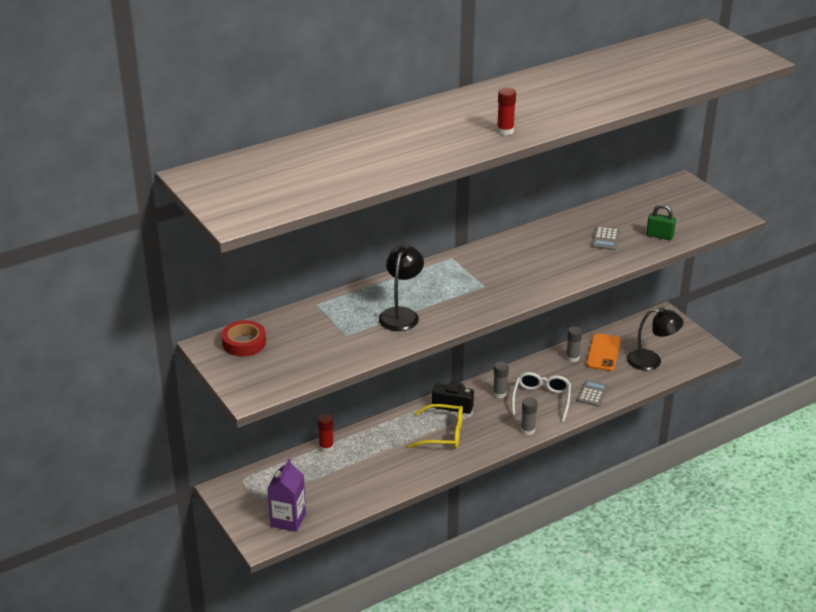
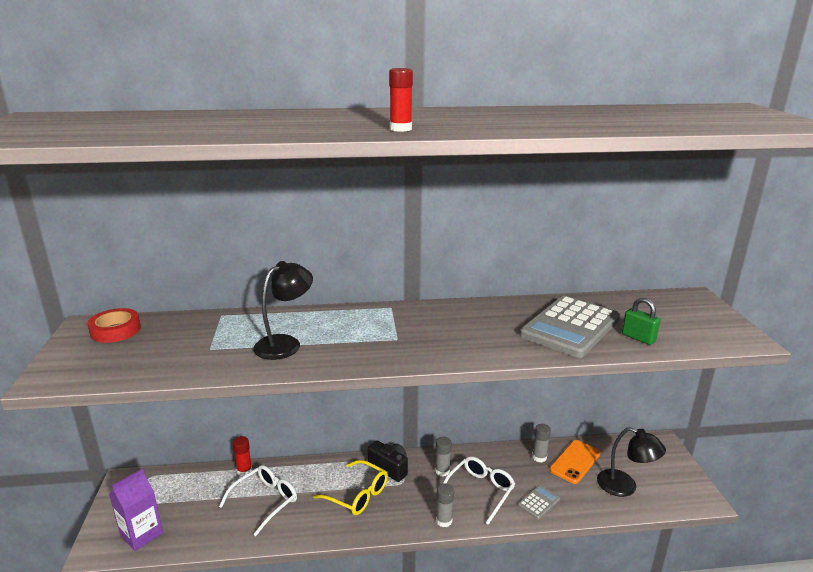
camera: 25 degrees right, 10 degrees down
grey calculator [592,227,620,250] -> grey calculator [520,296,620,358], size x2.31
none -> white glasses [219,465,297,536]

